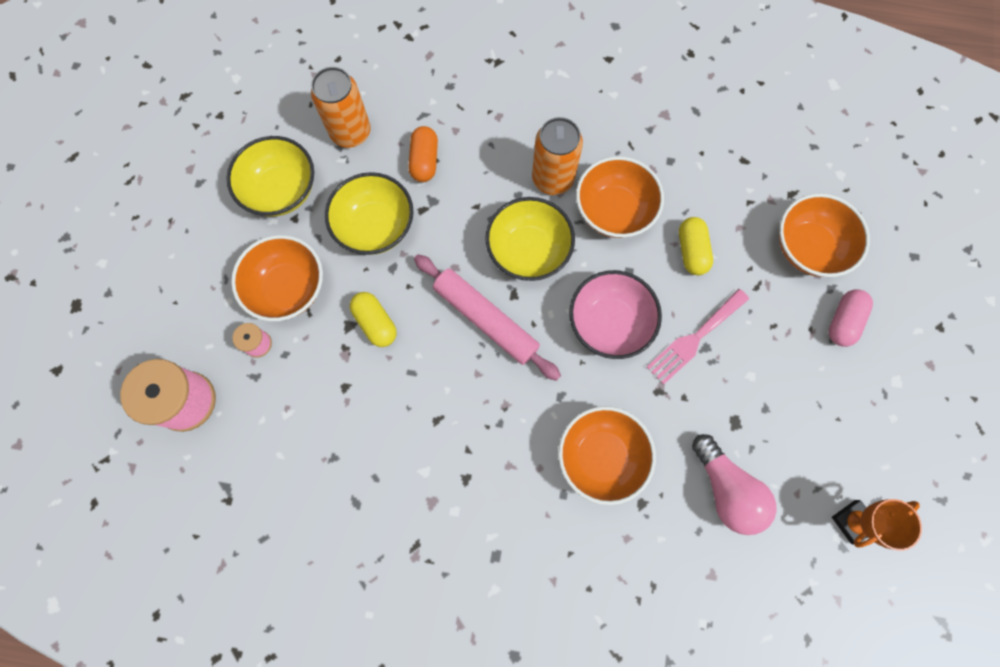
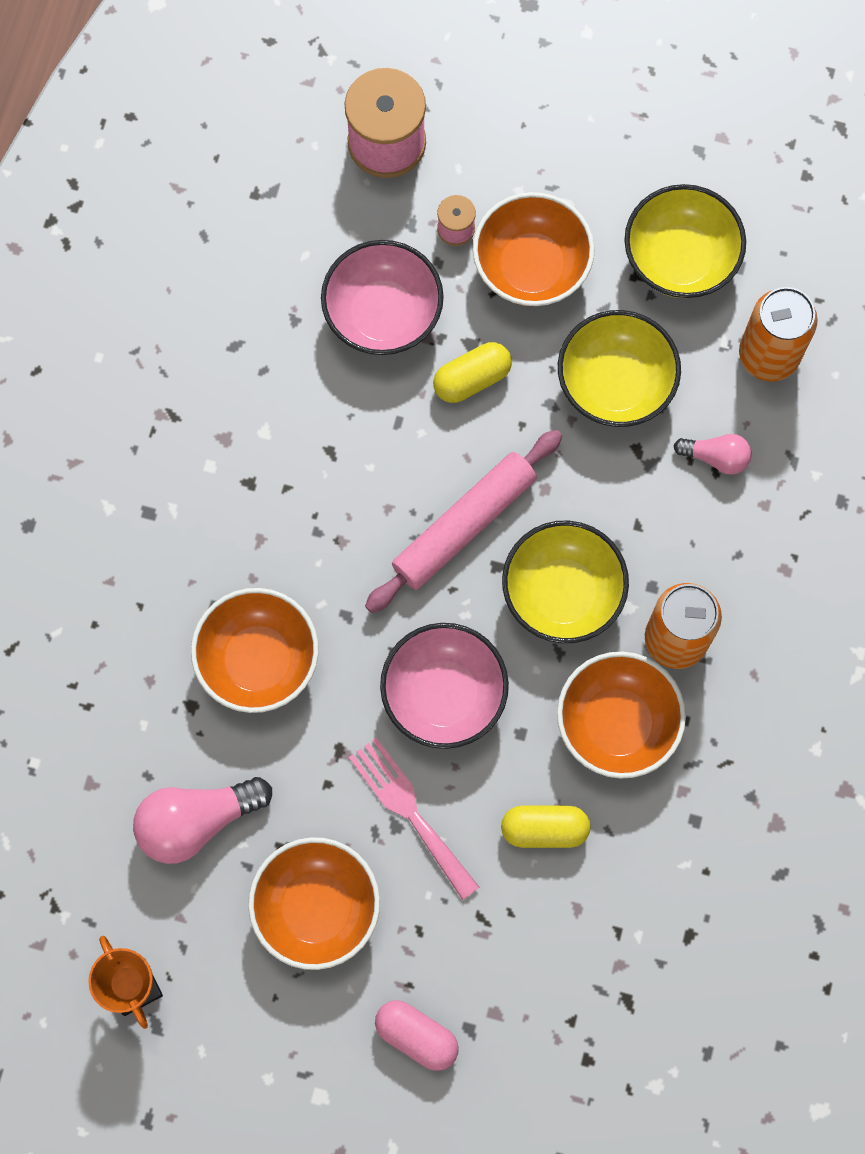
camera: 95 degrees right, 0 degrees up
orange capsule [408,126,438,182] -> pink light bulb [673,434,752,475]
orange bowl [779,193,870,277] -> orange bowl moved to [248,837,380,970]
none -> pink bowl [321,240,444,355]

